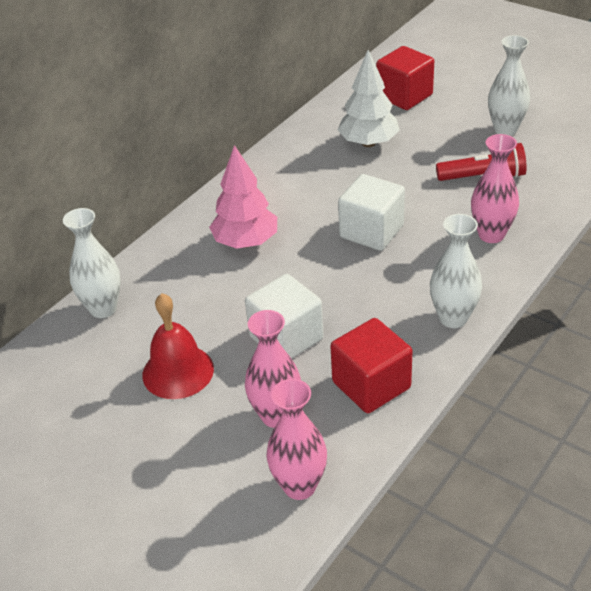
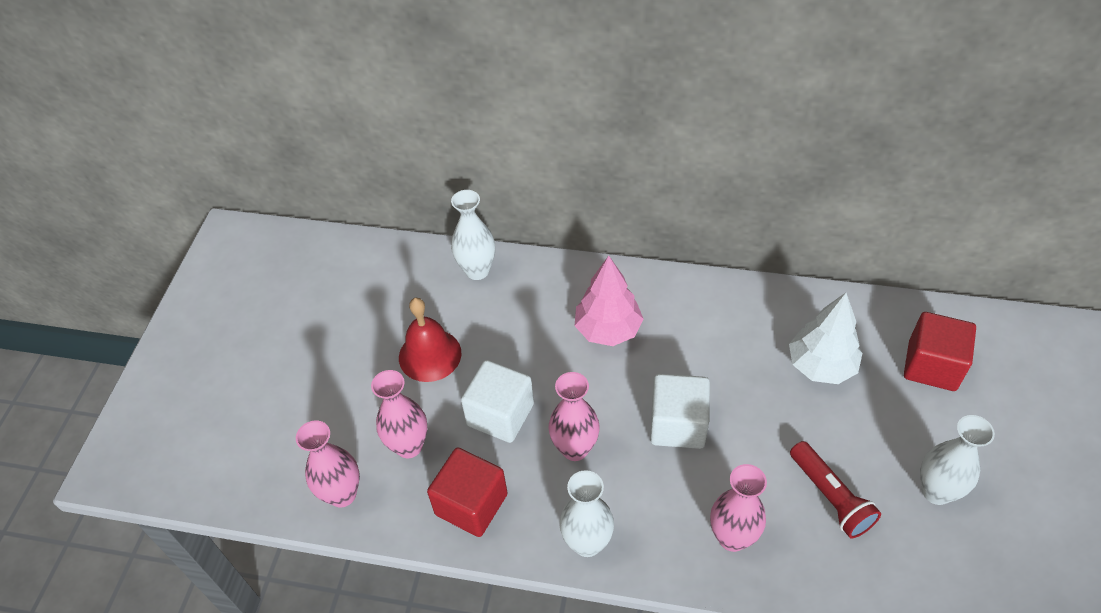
camera: 65 degrees right, 10 degrees up
none -> pink vase [548,372,600,461]

